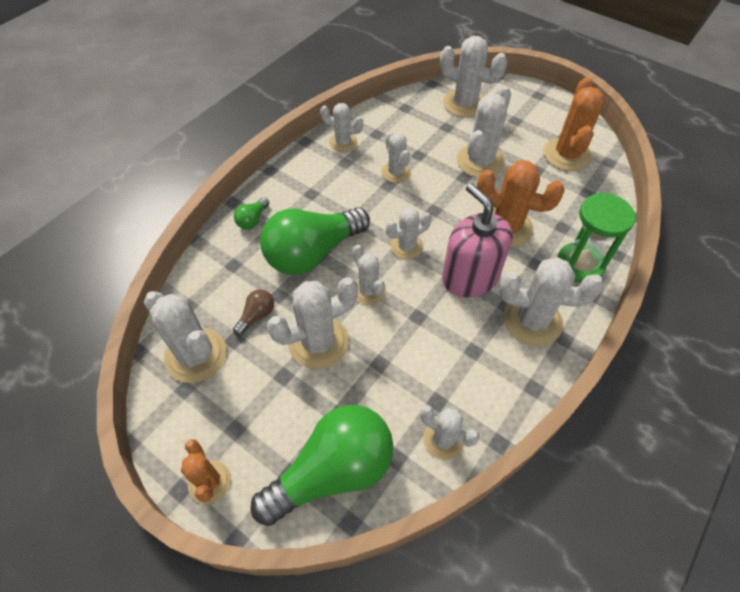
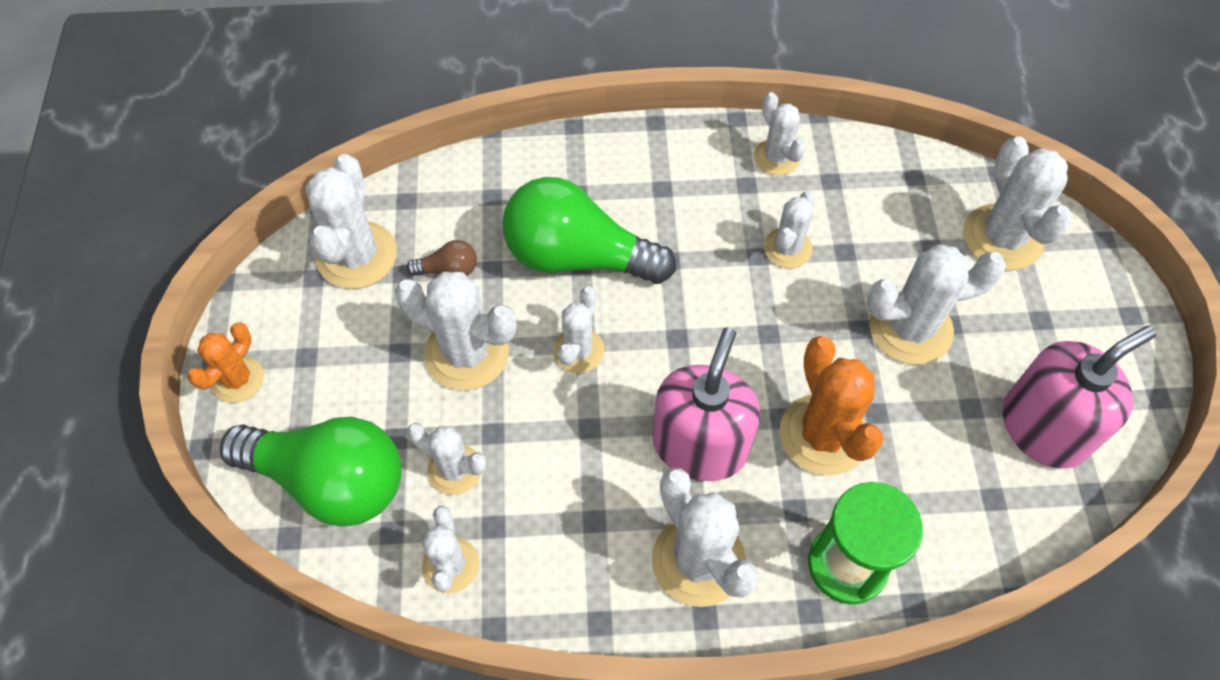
camera: 50 degrees right, 5 degrees up
green light bulb [234,197,269,229] -> none
white cactus [386,208,432,259] -> white cactus moved to [407,423,487,495]
orange cactus [544,77,605,171] -> pink soap dispenser [1003,326,1156,469]

